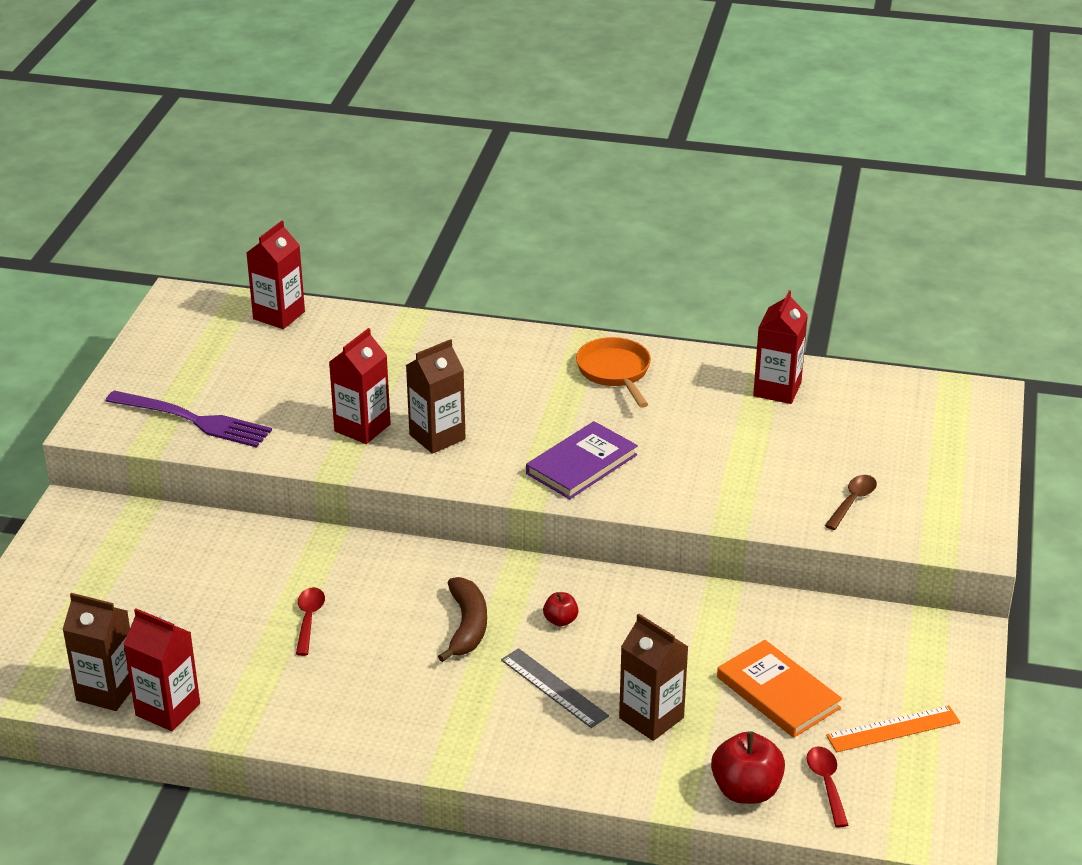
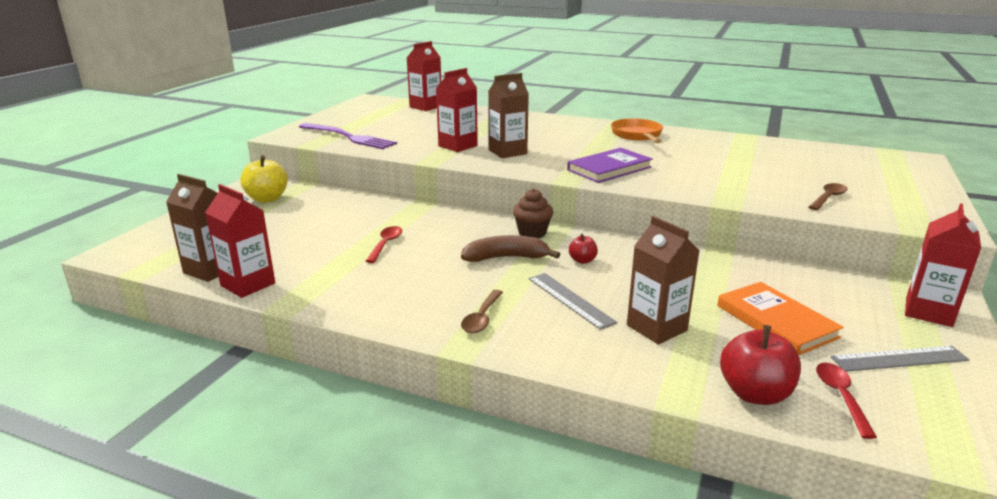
camera: 10 degrees right, 10 degrees down
brown banana [438,577,487,662] -> brown banana turned 105 degrees counterclockwise [461,235,560,262]
red carton [753,290,808,404] -> red carton moved to [905,203,981,327]
orange ruler [826,705,960,752] -> grey ruler [831,346,970,372]
none -> yellow apple [240,155,288,203]
none -> brown spoon [461,290,503,333]
none -> brown cupcake [513,188,553,238]

